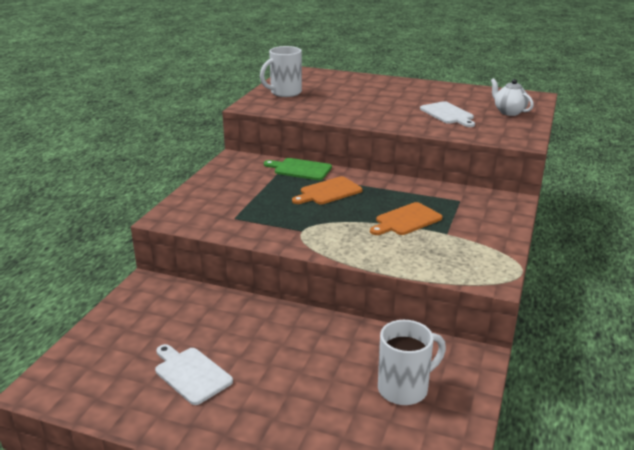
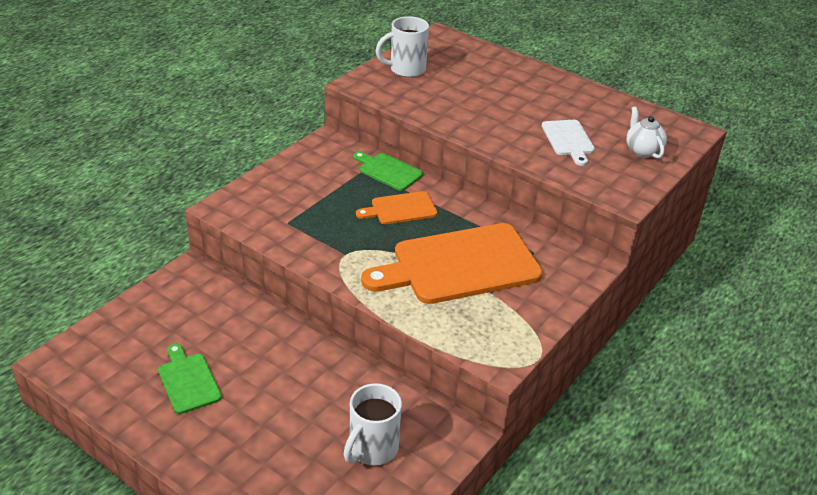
camera: 15 degrees right, 10 degrees up
white cutting board [155,344,233,405] -> green cutting board [158,344,222,414]
orange cutting board [370,202,443,235] -> orange cutting board [361,223,543,304], size x2.06
white mug [378,320,446,405] -> white mug turned 135 degrees clockwise [344,383,402,466]

